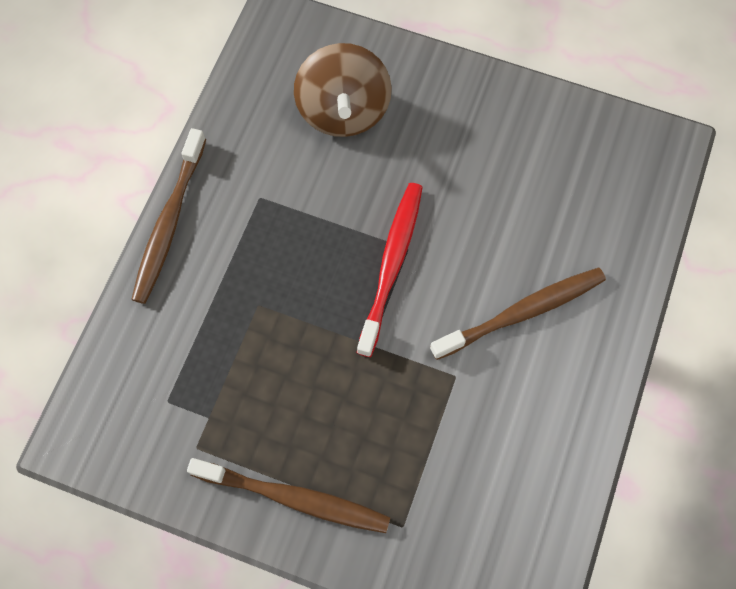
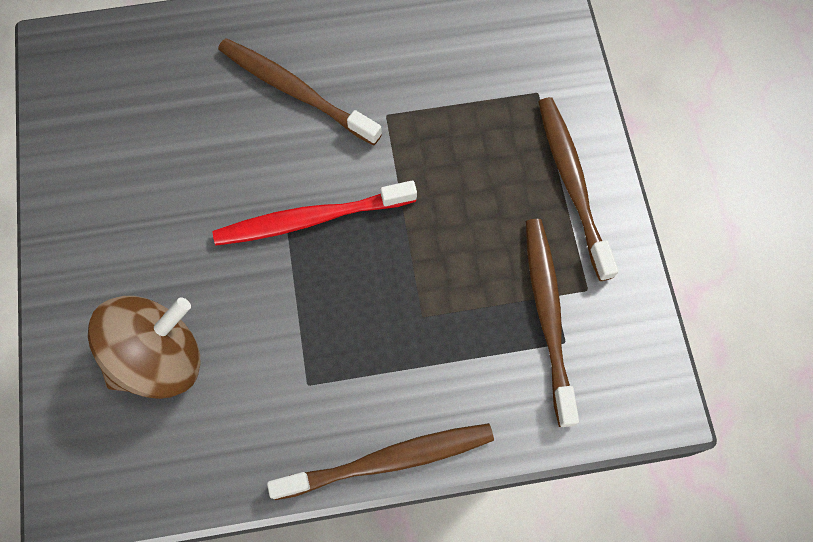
camera: 120 degrees left, 0 degrees up
none -> brown toothbrush [526,219,579,427]

